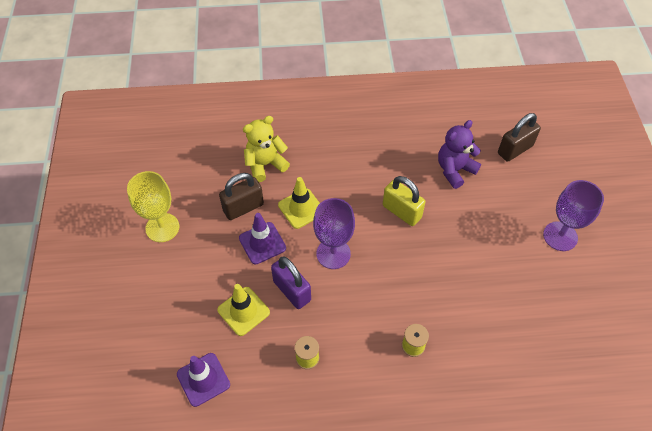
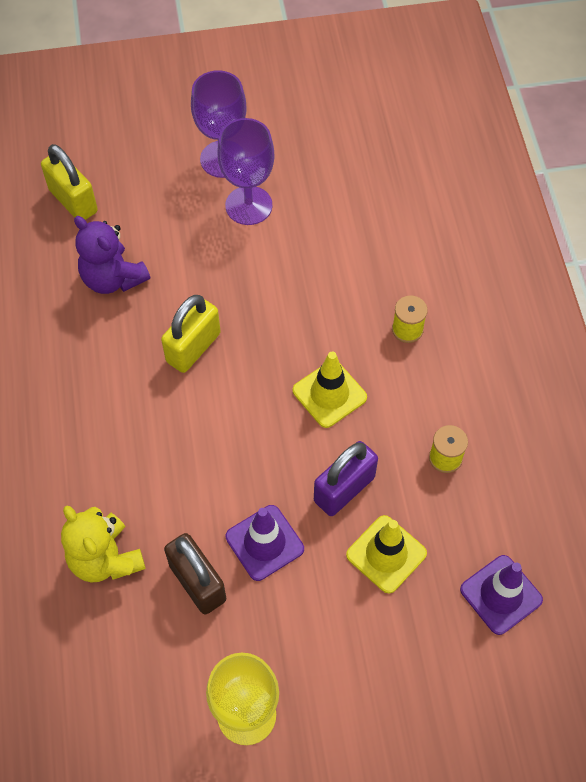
camera: 95 degrees left, 5 degrees up
yellow traffic cone [278,177,320,229] -> yellow traffic cone moved to [293,352,367,428]
purple goblet [313,198,355,269] -> purple goblet moved to [217,118,274,225]
brown padlock [498,113,541,162] -> yellow padlock [41,144,98,220]

